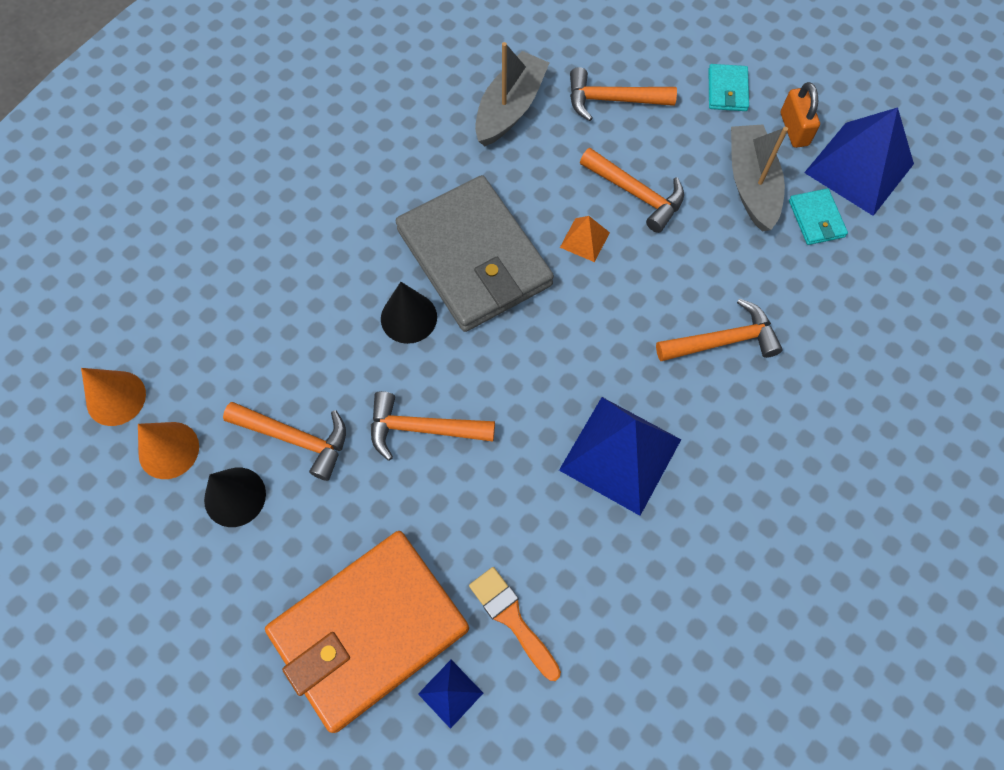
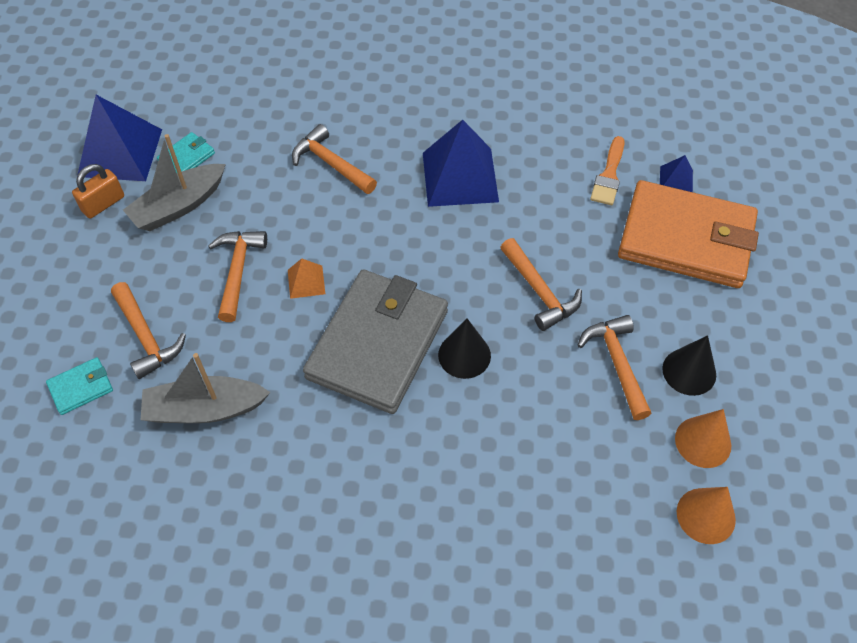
camera: 125 degrees left, 10 degrees down
turquoise wallet [709,64,749,111] -> turquoise wallet moved to [46,357,113,415]

